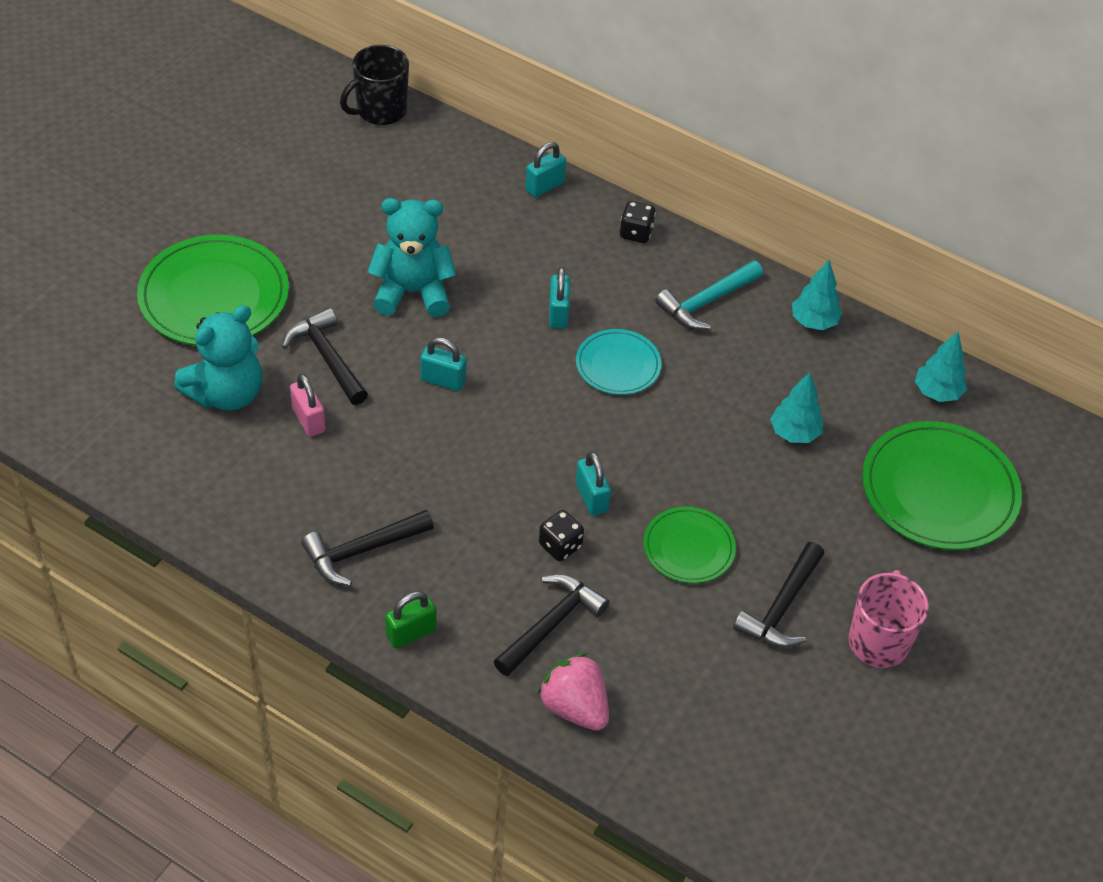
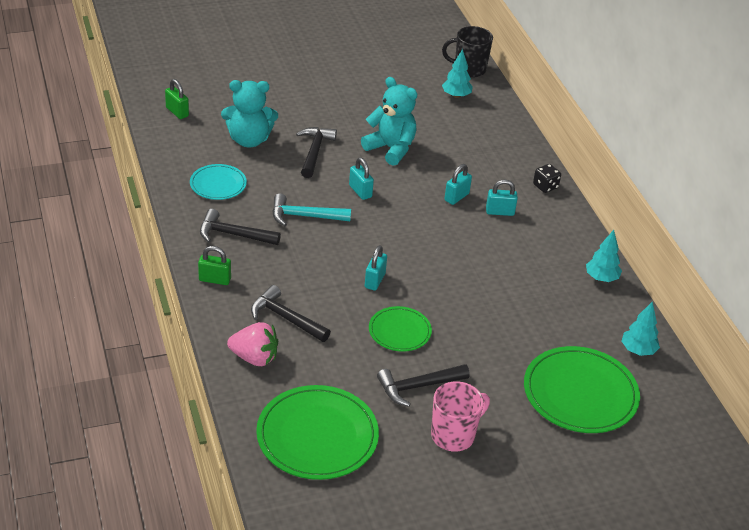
camera: 40 degrees right, 10 degrees down
green plate [137,235,289,346] -> green plate moved to [256,385,379,480]
pink padlock [290,374,326,437] -> none
black hammer [493,574,609,676] -> black hammer turned 135 degrees counterclockwise [251,285,331,342]
turquoise padlock [525,142,566,197] -> turquoise padlock moved to [486,180,518,216]
pink strawberry [537,653,609,731] -> pink strawberry turned 105 degrees clockwise [227,322,278,366]
black dice [539,510,584,561] -> none
turquoise plate [576,329,661,395] -> turquoise plate moved to [190,164,247,200]
turquoise hammer [655,260,763,330] -> turquoise hammer moved to [272,193,351,226]
turquoise tree [770,372,823,443] -> turquoise tree moved to [442,49,473,98]
none -> green padlock [165,79,189,119]

